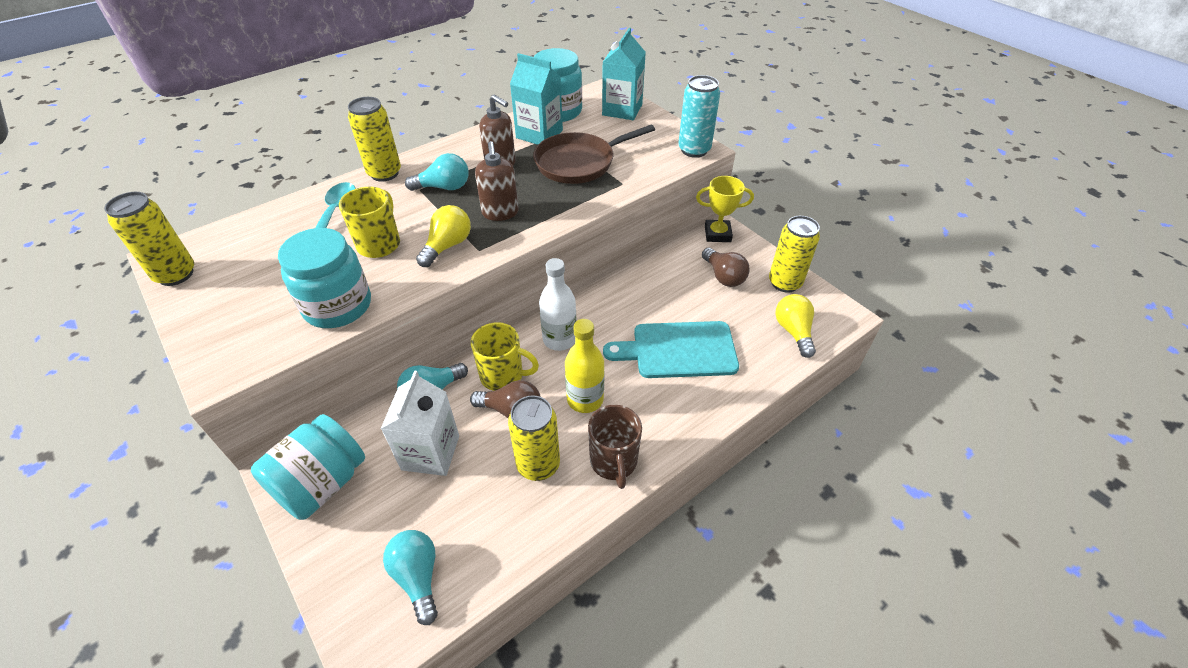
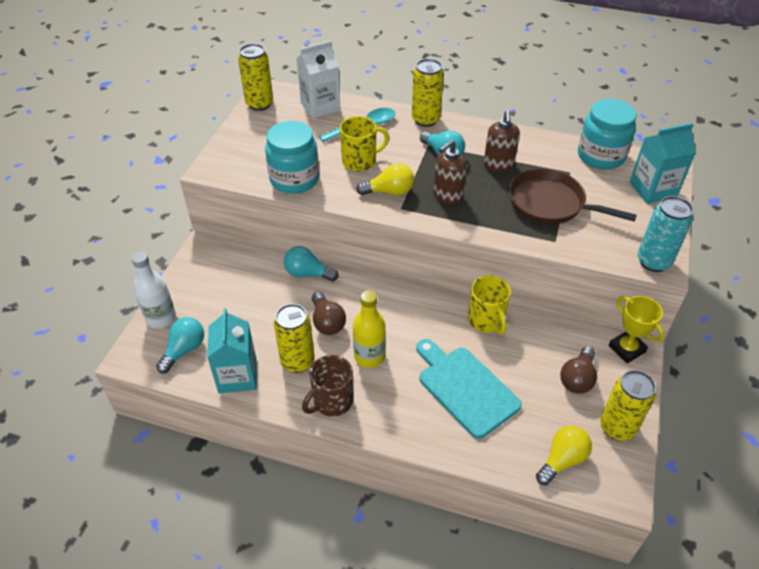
camera: 55 degrees right, 0 degrees up
turquoise jar [251,414,365,520] -> none
white carton [381,371,459,476] -> white carton moved to [297,41,341,118]
yellow mug [471,322,539,391] -> yellow mug moved to [468,275,511,334]
turquoise carton [510,53,563,145] -> turquoise carton moved to [207,308,257,394]
white bottle [539,258,576,351] -> white bottle moved to [131,251,176,328]

